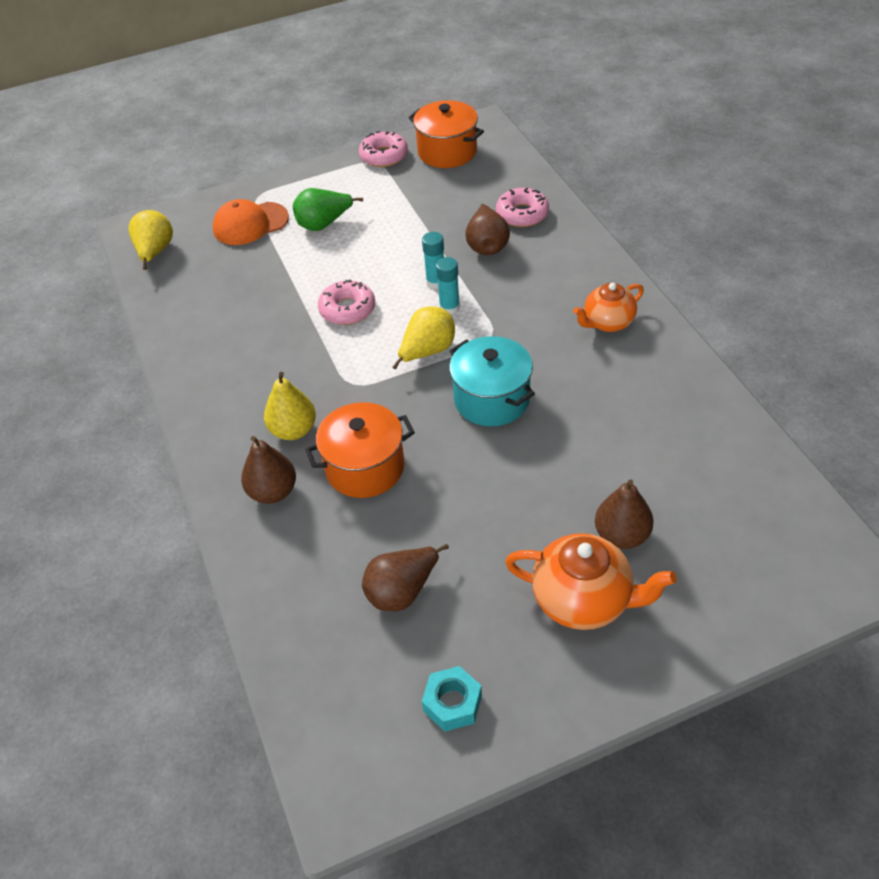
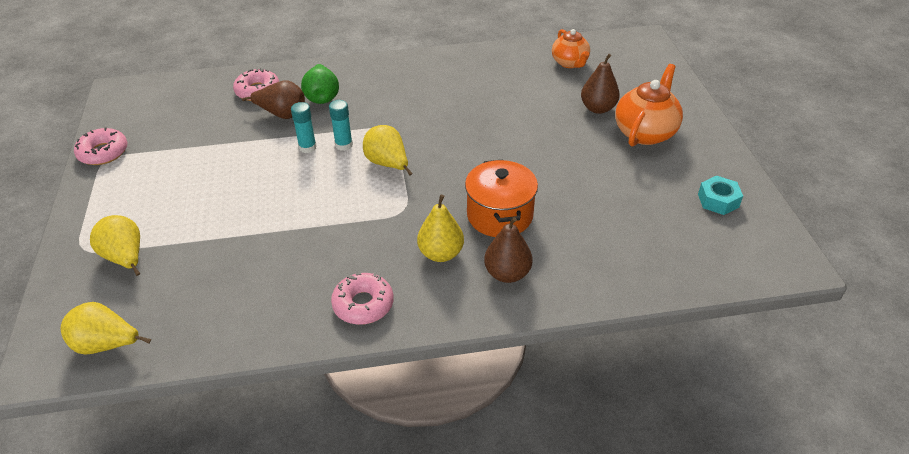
camera: 80 degrees left, 5 degrees down
orange cap [212,199,289,245] -> yellow pear [90,215,141,276]
green pear [293,188,363,231] -> green pear moved to [301,64,339,104]
pink donut [318,279,375,325] -> pink donut moved to [331,273,394,325]
brown pear [362,544,449,611] -> none
orange pot [408,100,484,168] -> none
turquoise pot [449,336,535,427] -> none
orange teapot [573,283,644,332] -> orange teapot moved to [552,29,590,68]

